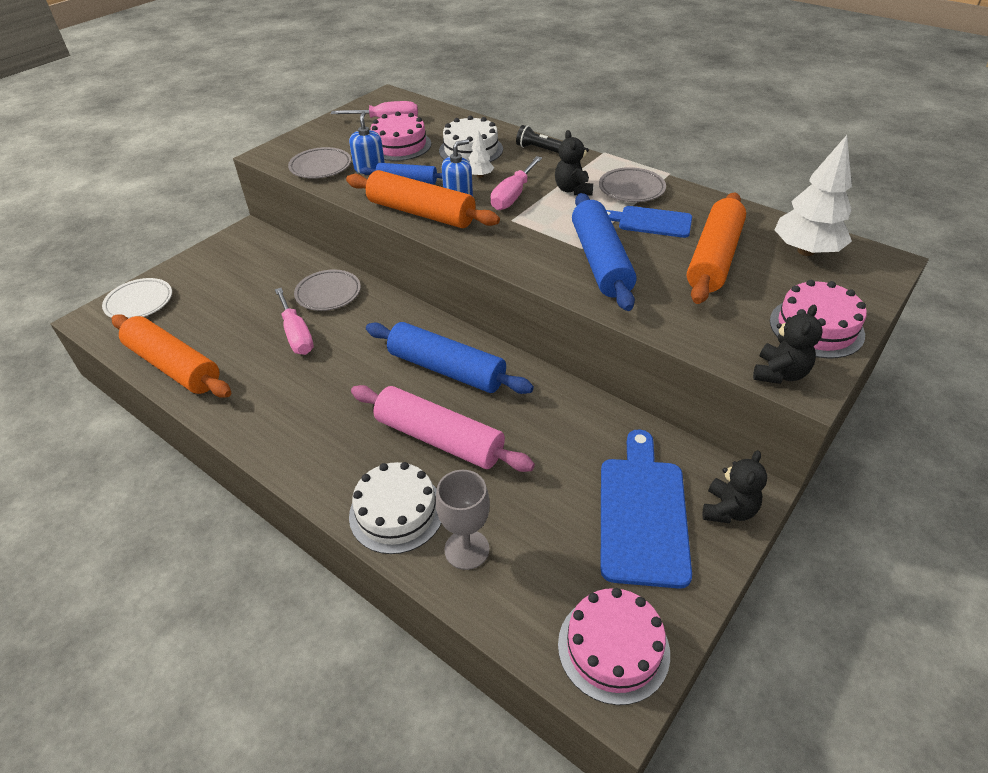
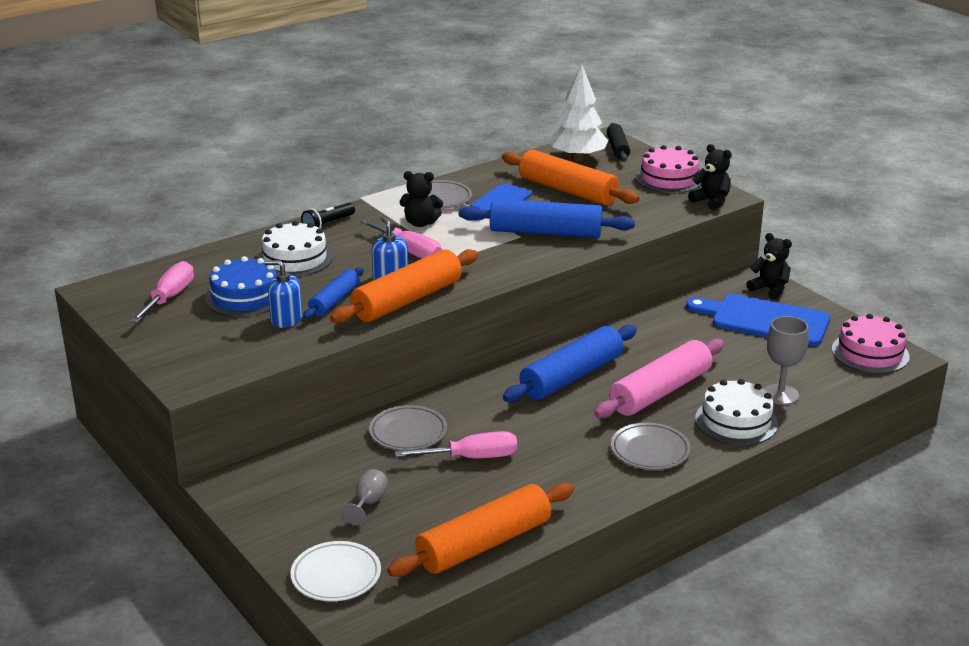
camera: 75 degrees left, 15 degrees down
grey plate [288,147,351,179] -> grey plate moved to [611,422,691,470]
pink cake [370,111,431,161] -> blue cake [205,256,277,317]
white tree [468,130,494,178] -> none
none -> grey goblet [341,469,388,525]
none -> black rolling pin [607,123,630,161]

